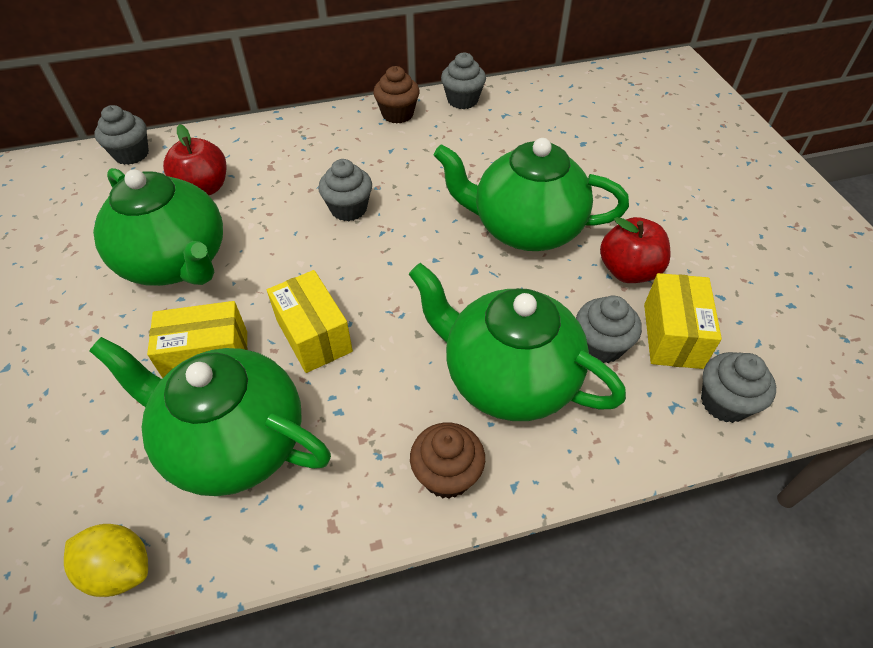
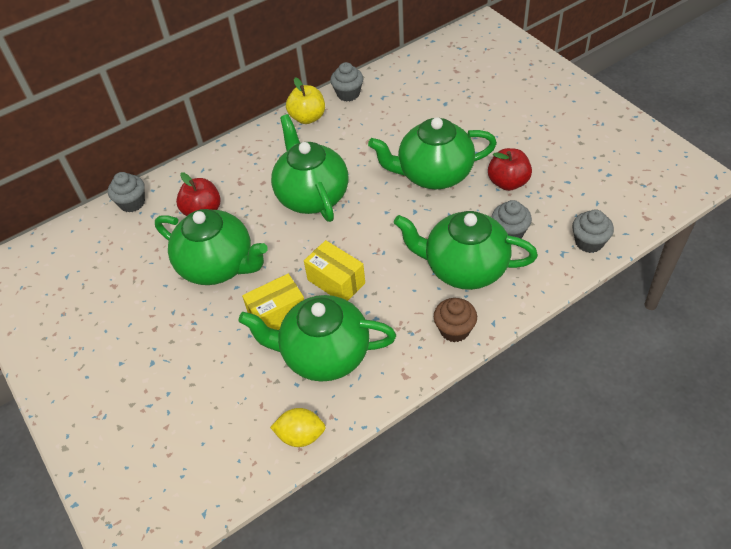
camera: 15 degrees left, 0 degrees up
grey cupcake [318,159,372,221] -> green teapot [271,114,349,222]
brown cupcake [373,66,420,124] -> yellow apple [286,77,325,124]
yellow box [644,273,722,369] -> none

